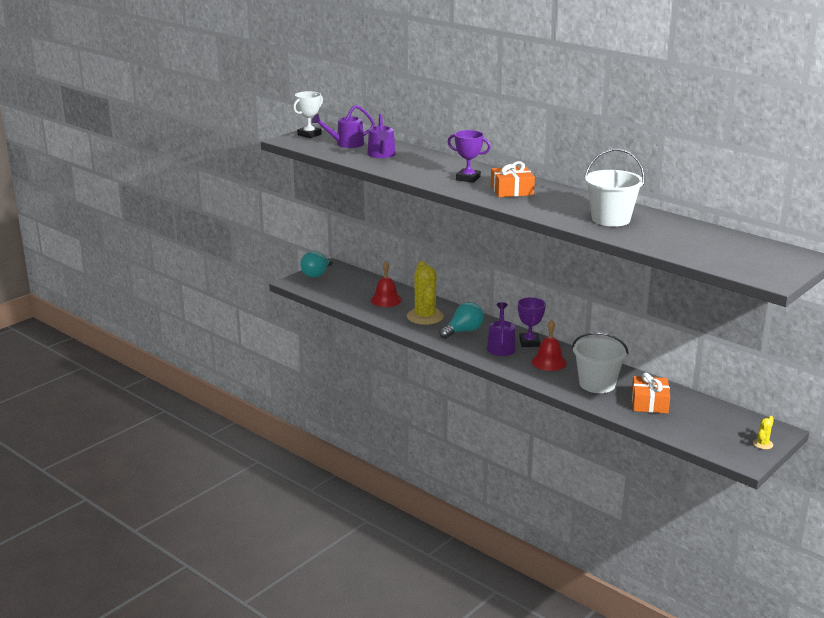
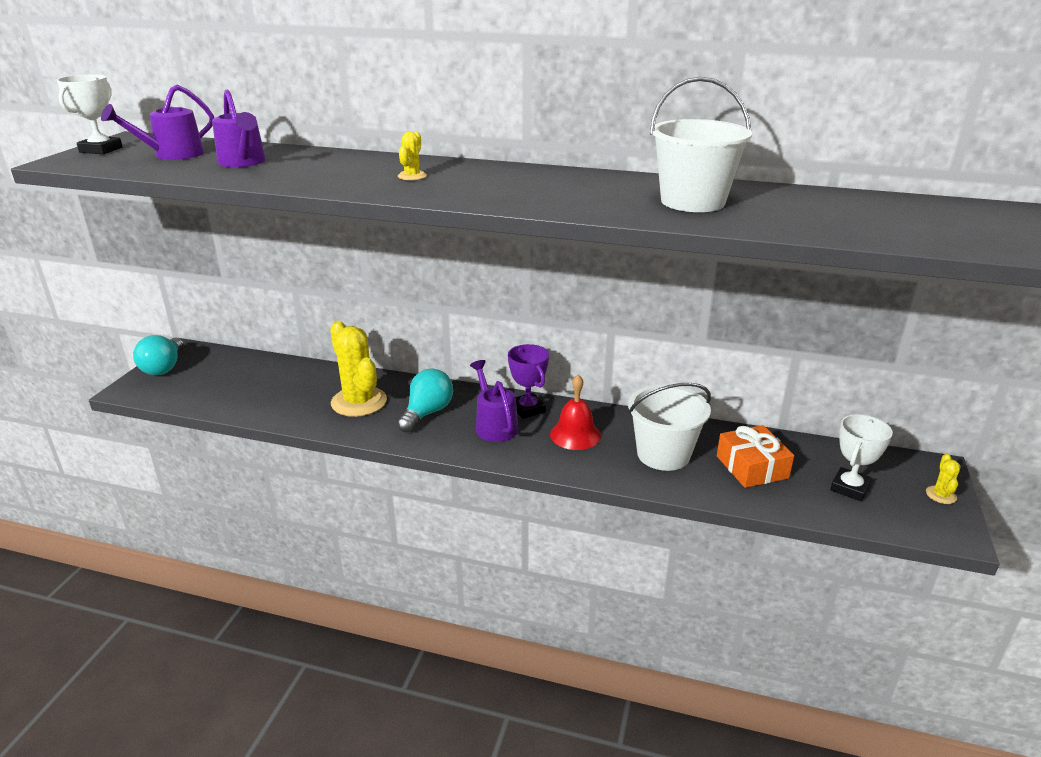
camera: 25 degrees left, 5 degrees up
red bell [371,261,402,307] -> none
purple trophy [448,130,491,183] -> yellow cactus [398,132,427,180]
orange gift [491,161,535,197] -> none
none -> white trophy [830,414,893,501]

